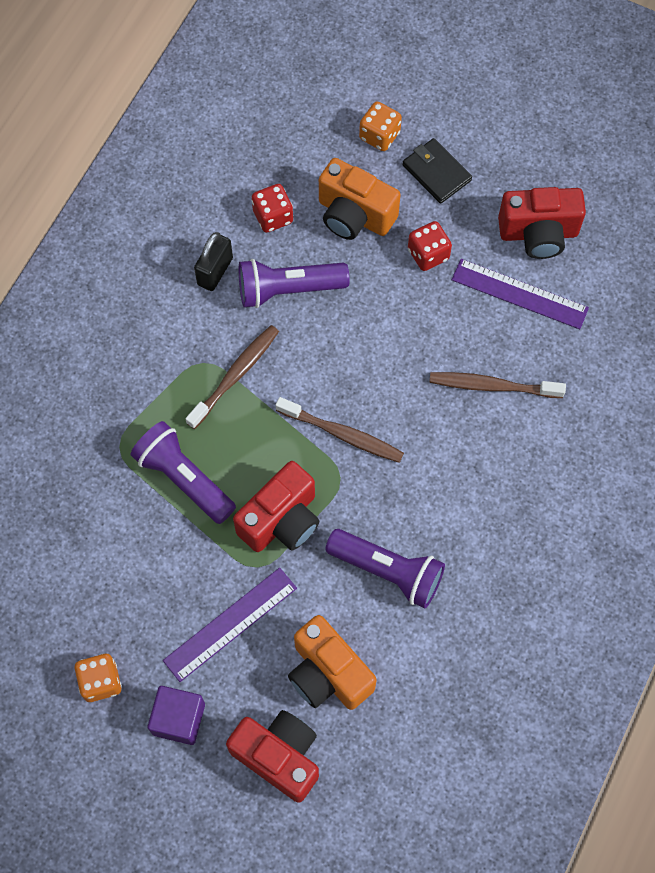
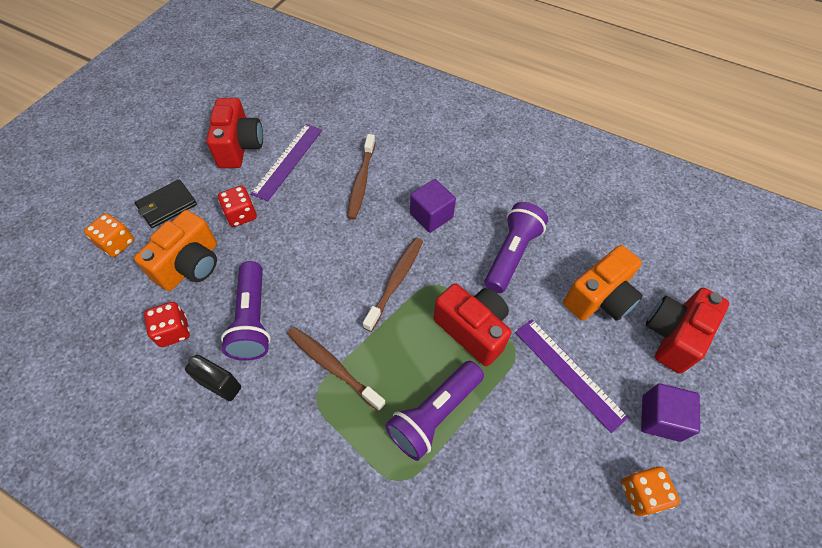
camera: 90 degrees left, 10 degrees down
none -> purple cube [410,179,456,233]

